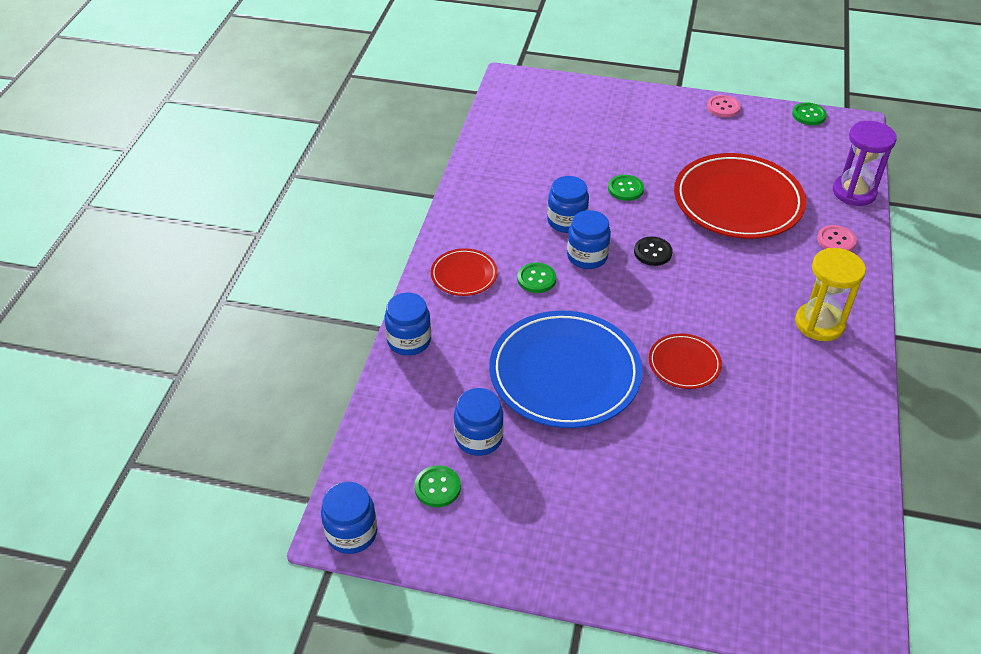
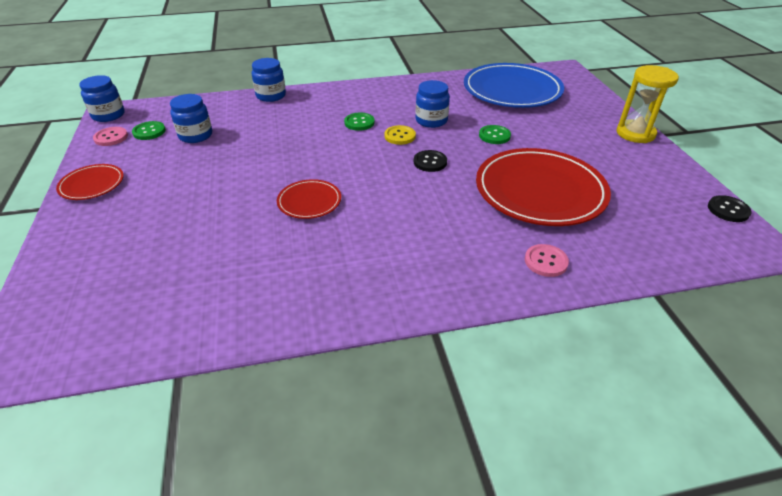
camera: 65 degrees right, 5 degrees down
red plate [431,248,498,296] -> red plate moved to [56,164,124,200]
blue plate [489,311,643,428] -> blue plate moved to [464,63,564,108]
blue jar [567,210,611,269] -> yellow button [385,125,416,145]
pink button [707,95,741,118] -> pink button moved to [93,127,128,146]
green button [792,102,827,125] -> black button [708,195,752,222]
yellow hourglass [795,248,866,341] -> yellow hourglass moved to [616,65,679,143]
purple hourglass [833,121,897,206] -> none

